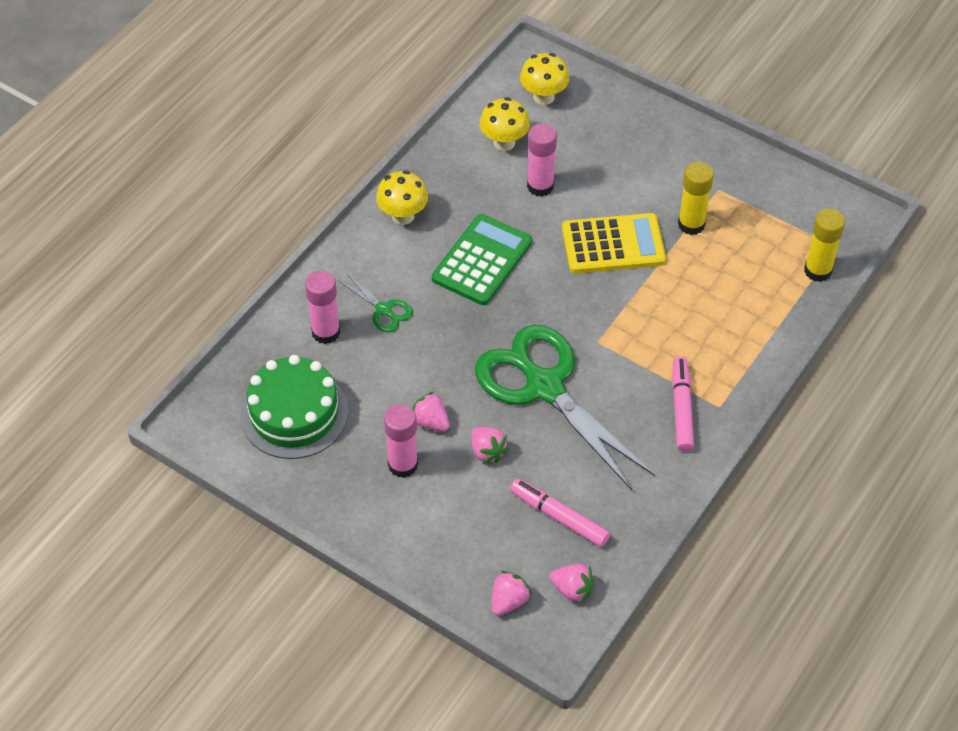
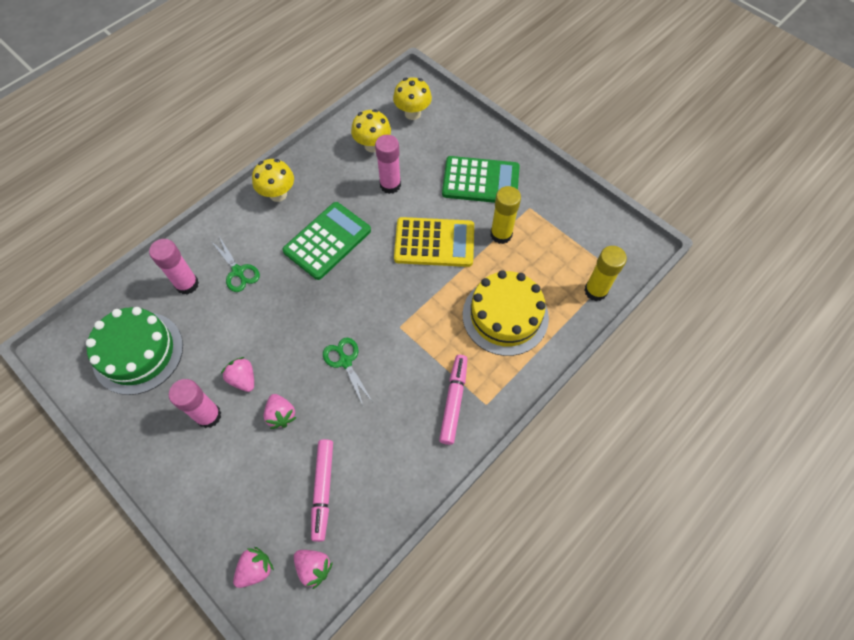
camera: 10 degrees right, 10 degrees up
green scissors [475,325,655,490] -> green scissors [323,338,372,405], size x0.42
pink marker [510,479,610,547] -> pink marker turned 135 degrees counterclockwise [311,439,333,542]
none -> green calculator [442,156,520,203]
none -> yellow cake [463,270,549,356]

